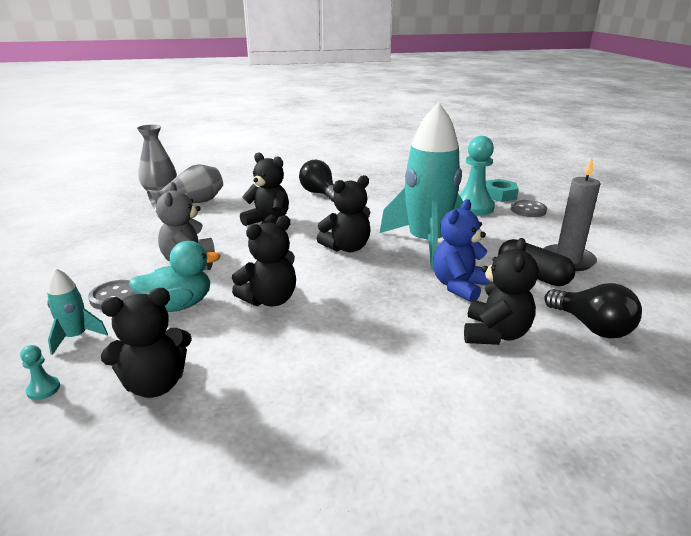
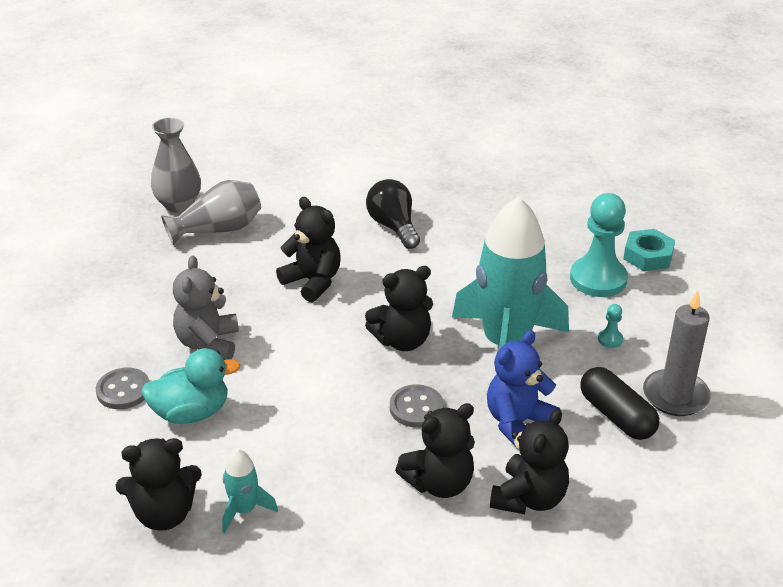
camera: 10 degrees right, 10 degrees up
turquoise pawn [20,345,60,400] -> turquoise pawn moved to [598,304,623,348]
turquoise rocket [47,268,108,355] -> turquoise rocket moved to [222,449,278,533]
black teddy bear [232,216,296,306] -> black teddy bear moved to [395,403,475,498]
grey button [511,200,547,217] -> grey button moved to [390,384,444,428]
black light bulb [544,283,642,338] -> none

